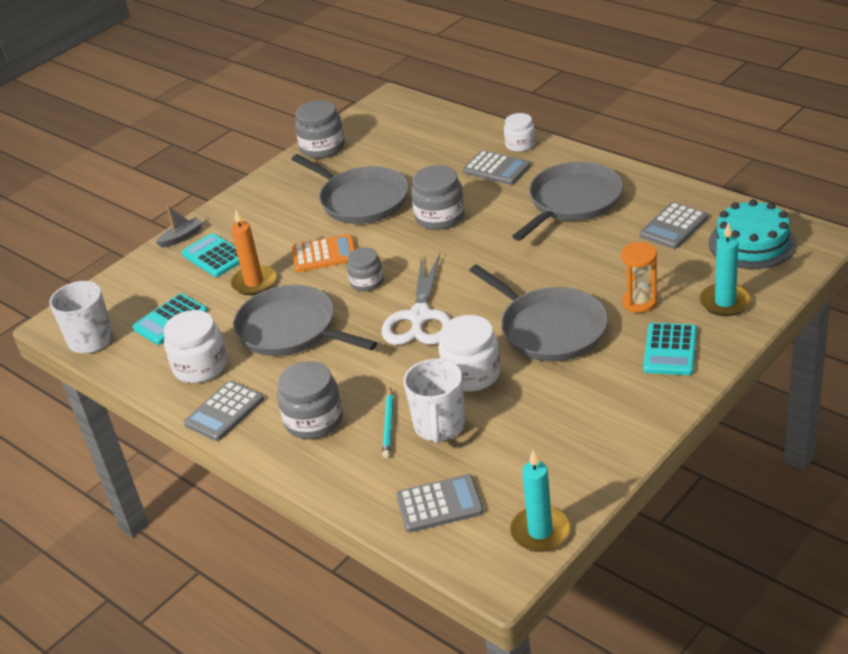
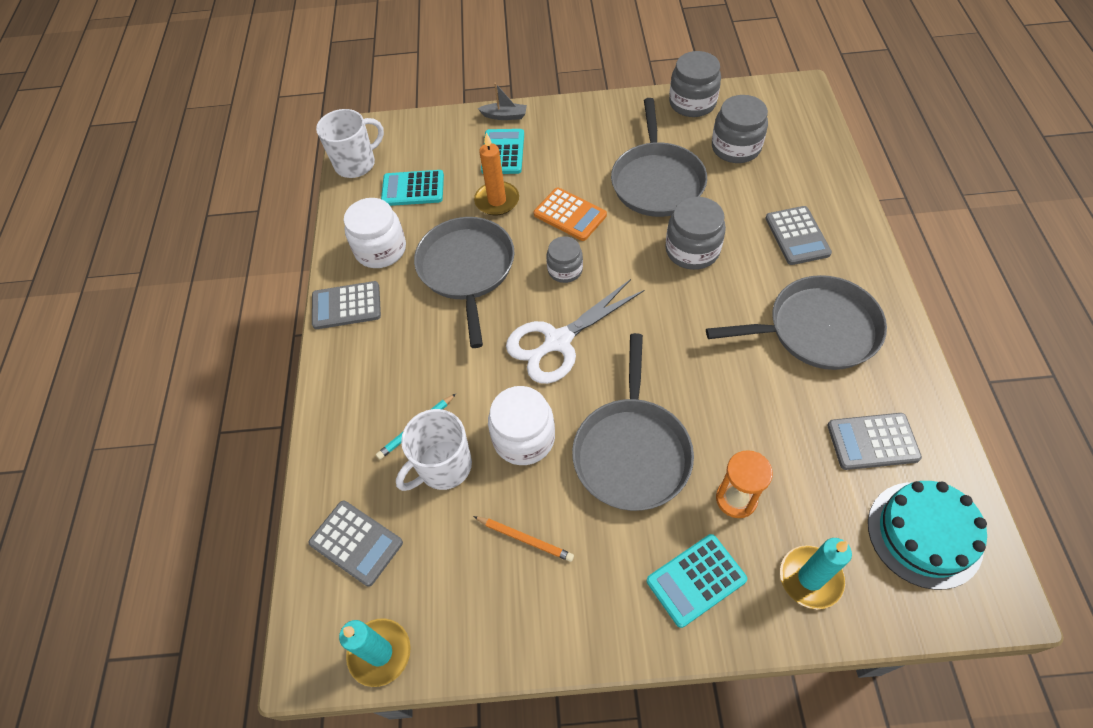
camera: 45 degrees right, 20 degrees up
grey jar [277,361,343,439] -> grey jar moved to [712,95,768,163]
white jar [504,113,535,152] -> none
none -> orange pencil [473,516,574,562]

